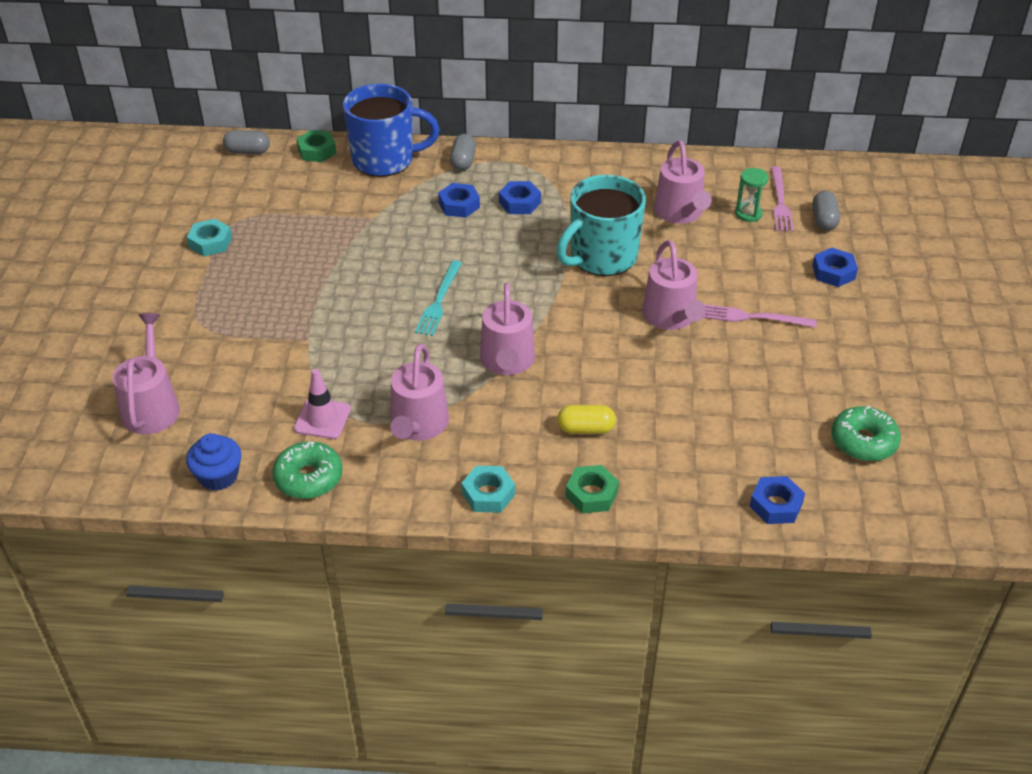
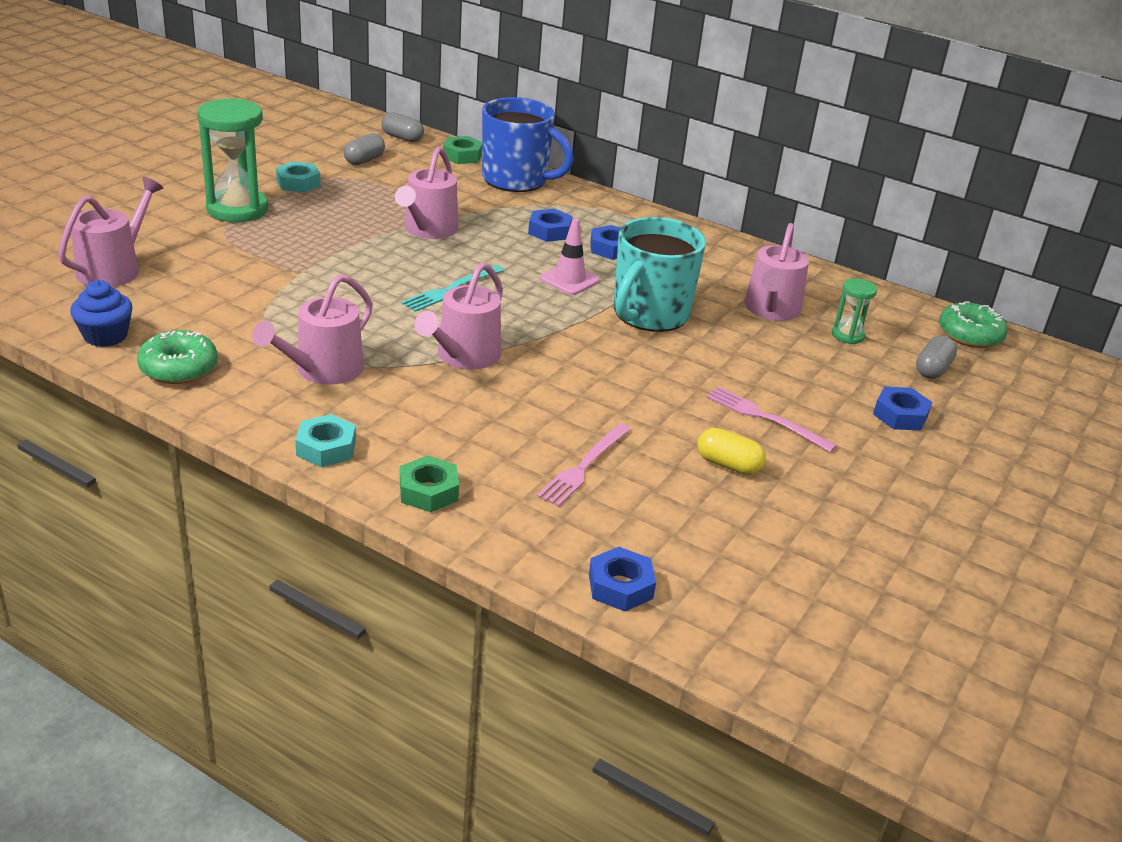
camera: 25 degrees right, 10 degrees down
pink traffic cone [294,369,351,439] -> pink traffic cone moved to [540,218,600,295]
grey capsule [450,134,476,171] -> grey capsule moved to [344,133,385,165]
turquoise mug [556,175,646,276] -> turquoise mug turned 45 degrees counterclockwise [614,217,706,332]
yellow capsule [557,405,616,434] -> yellow capsule moved to [697,428,766,475]
pink watering can [642,240,706,330] -> pink watering can moved to [395,147,458,239]
pink fork [771,167,794,232] -> pink fork moved to [537,423,631,507]
green donut [831,406,901,461] -> green donut moved to [939,301,1008,348]
none -> green hourglass [197,98,268,222]

